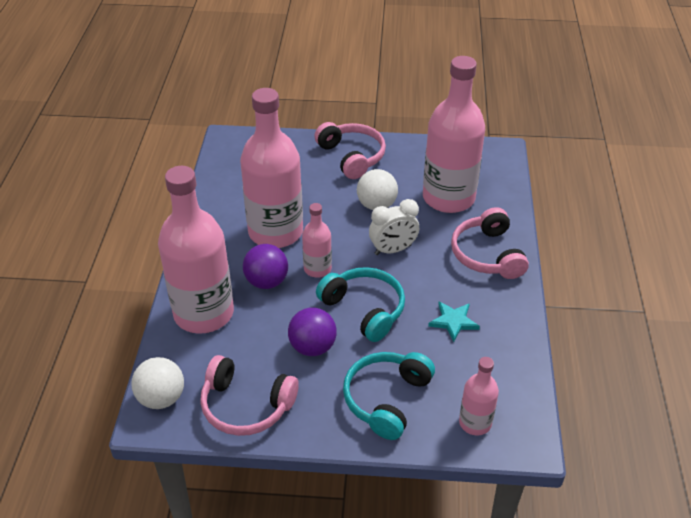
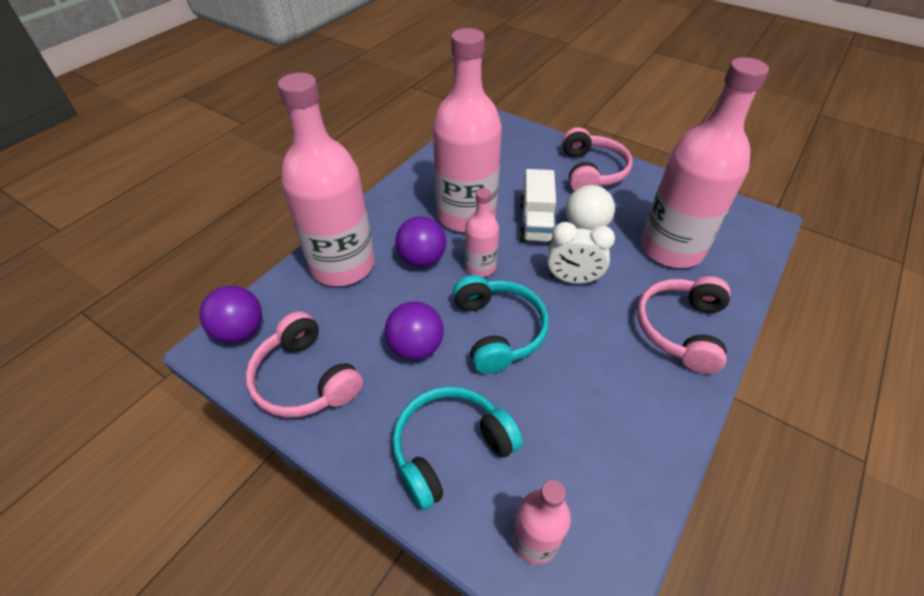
camera: 30 degrees right, 5 degrees up
white ball [131,357,184,409] -> purple ball [199,286,262,343]
turquoise star [428,301,480,342] -> none
none -> white truck [520,169,556,243]

